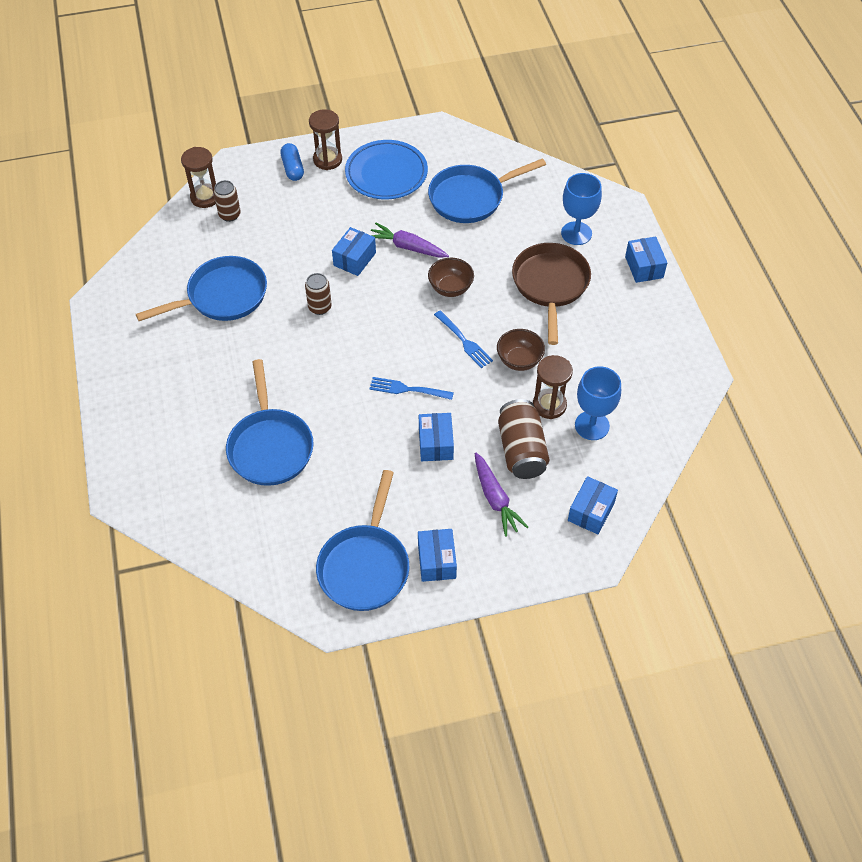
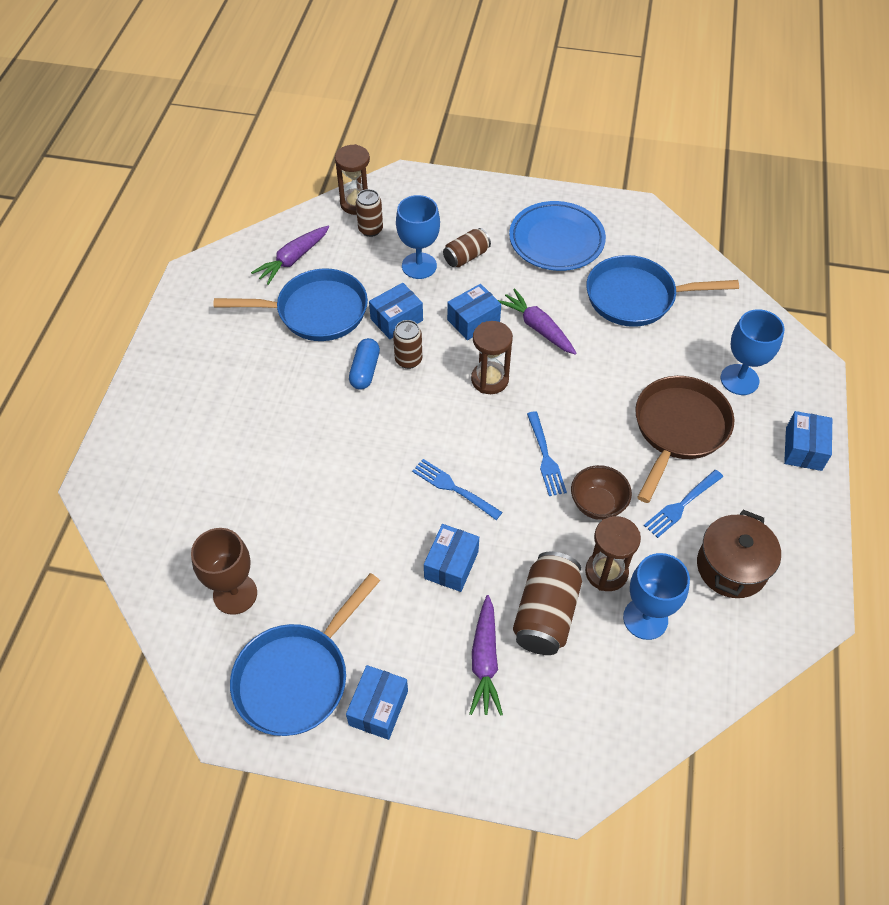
camera: 25 degrees right, 0 degrees up
blue pan [226,359,314,486] -> none
blue capsule [280,143,304,181] -> blue capsule moved to [349,338,380,390]
brown hourglass [309,109,342,170] -> brown hourglass moved to [471,321,513,394]
brown bowl [428,258,474,297] -> none
blue box [568,476,618,534] -> blue box moved to [369,283,423,339]
none -> brown goblet [191,528,257,615]
none -> purple carrot [251,226,329,285]
none -> blue goblet [396,195,440,279]
none -> brown can [443,228,491,267]
none -> blue fork [644,470,723,538]
none -> brown pot [697,510,781,598]

